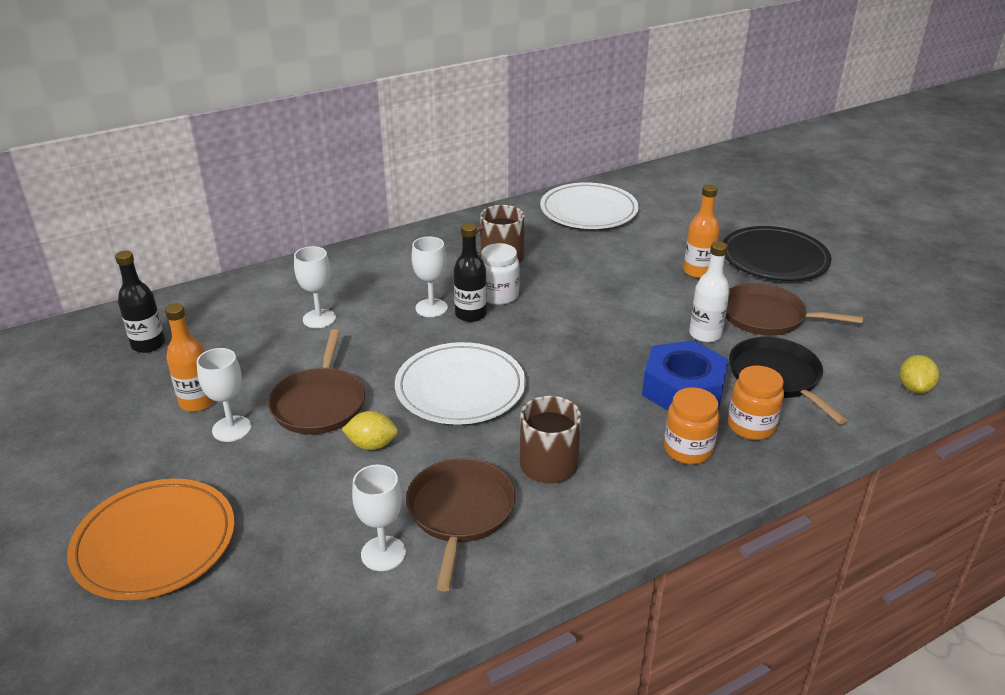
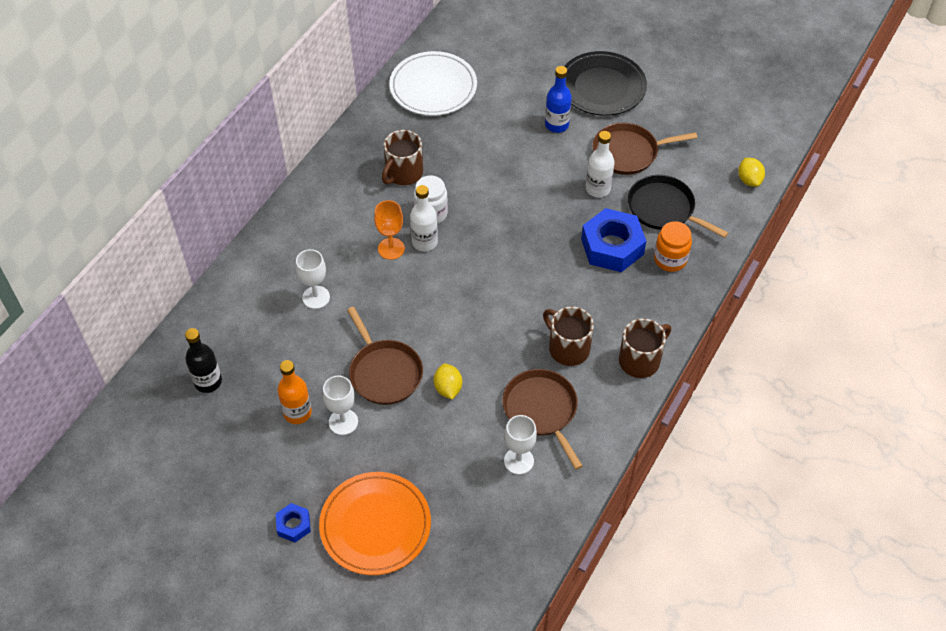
camera: 30 degrees left, 20 degrees up
yellow lemon [342,411,398,450] -> yellow lemon turned 75 degrees counterclockwise [434,364,462,399]
white plate [395,342,526,425] -> none
white goblet [411,237,448,317] -> orange goblet [374,200,405,260]
black bottle [454,223,487,322] -> white bottle [410,185,438,251]
orange jar [664,388,720,464] -> none
orange bottle [683,184,720,278] -> blue bottle [545,66,572,133]
none -> blue nut [276,503,311,542]
none -> brown mug [619,318,671,378]

